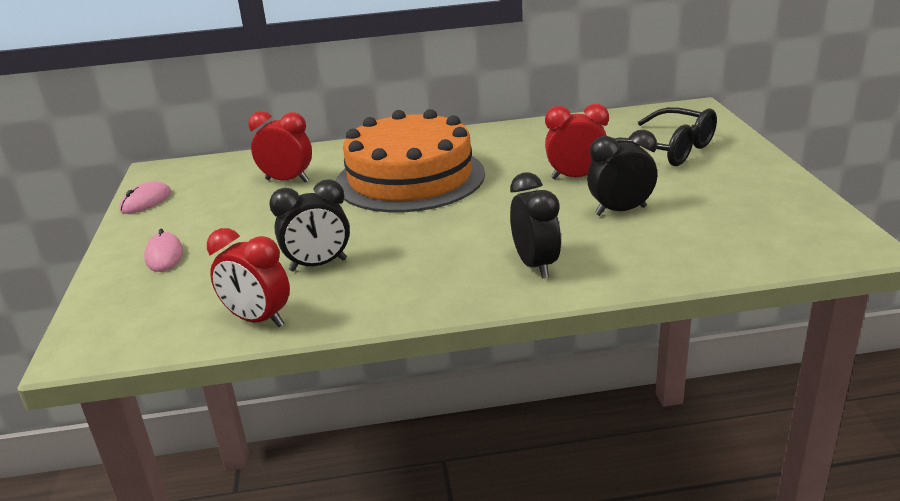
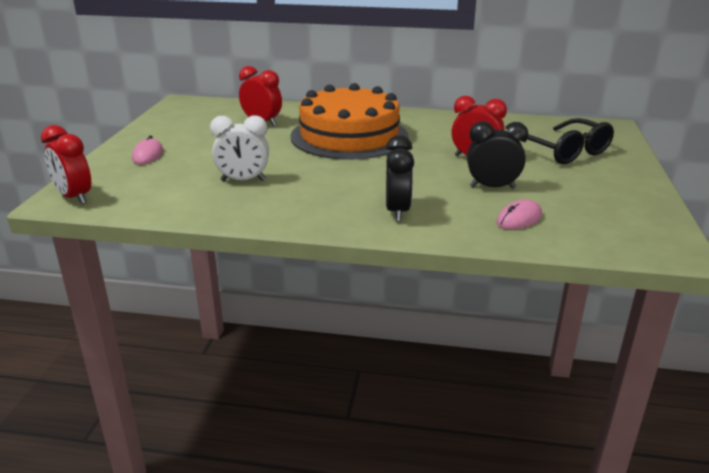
camera: 15 degrees right, 0 degrees up
pink mouse [120,182,171,214] -> pink mouse moved to [496,200,542,230]
red clock [207,228,290,327] -> red clock moved to [41,125,91,205]
black clock [269,179,350,272] -> white clock [210,115,269,181]

